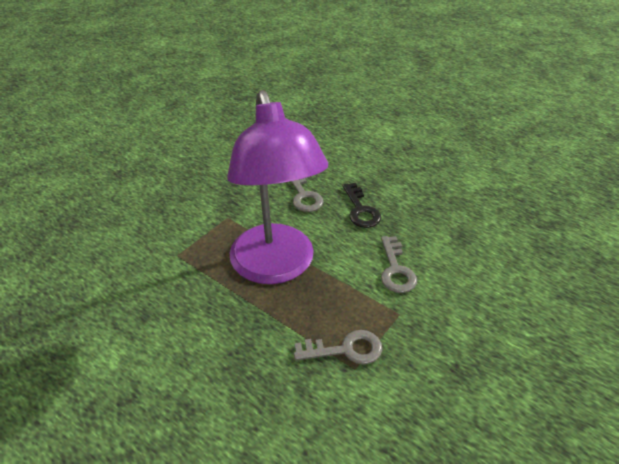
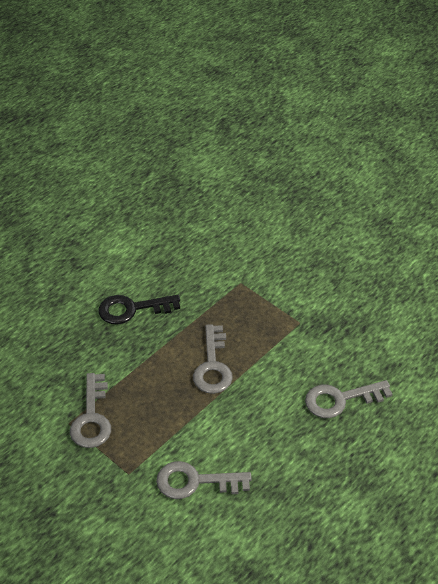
camera: 95 degrees right, 5 degrees up
purple lamp [227,90,328,284] -> grey key [193,324,233,394]
black key [343,183,381,228] -> black key moved to [99,295,180,325]

